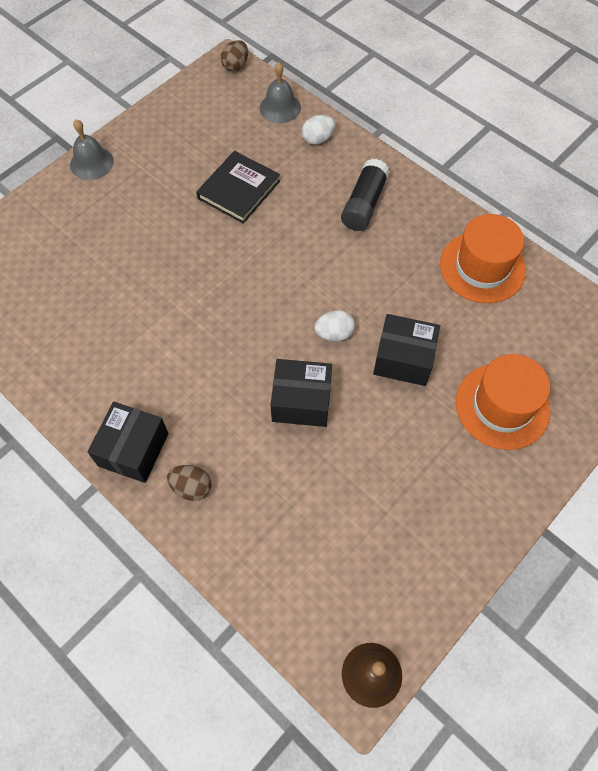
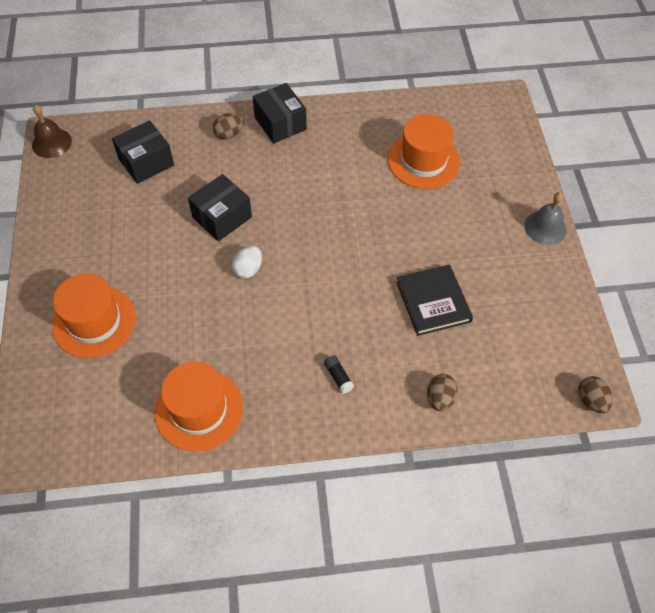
camera: 130 degrees right, 5 degrees down
grey bell [260,62,301,123] -> none
white egg [302,115,336,145] -> brown egg [427,374,458,411]
black glue stick [341,159,390,231] -> black glue stick [324,355,354,394], size x0.50
black box [373,314,440,386] -> black box moved to [112,120,174,184]
none -> orange hat [388,114,460,189]

